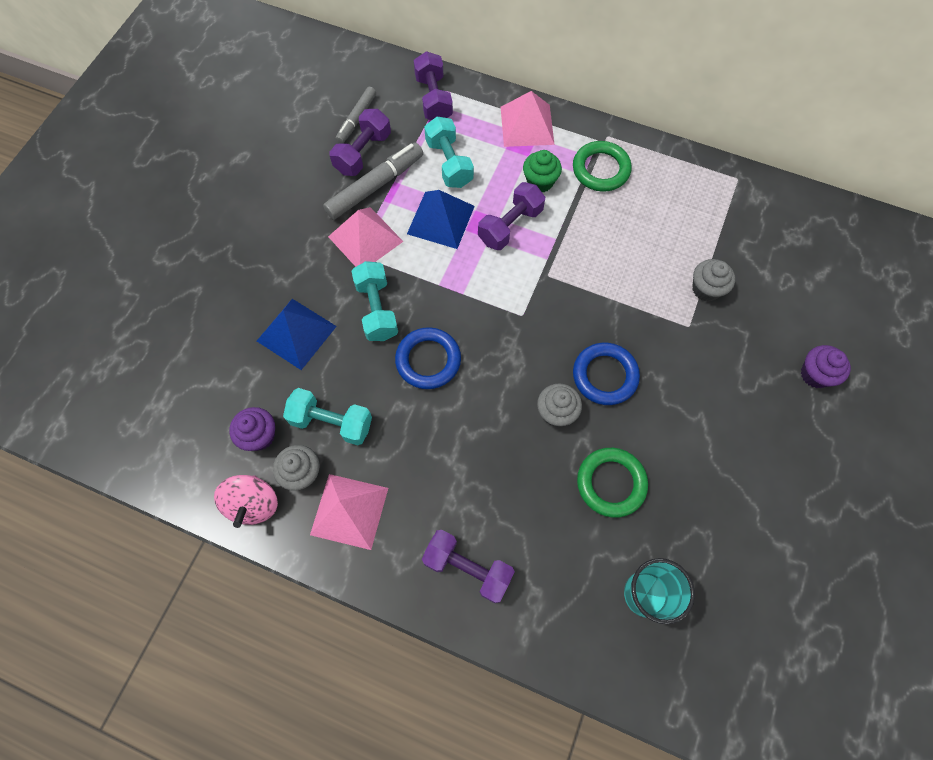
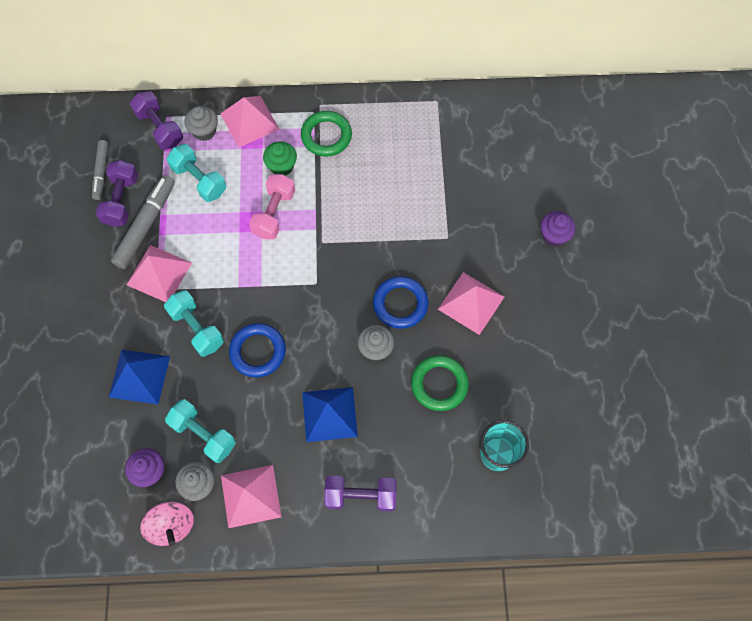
camera: 25 degrees left, 0 degrees up
turquoise dumbbell [283,388,372,445] -> turquoise dumbbell turned 45 degrees clockwise [165,399,236,463]
blue pyramid [407,190,475,249] -> blue pyramid moved to [302,387,358,442]
purple dumbbell [478,182,545,250] -> pink dumbbell [249,174,295,239]
grey cupcake [692,259,735,302] -> grey cupcake moved to [184,106,218,141]
none -> pink pyramid [438,272,504,335]

